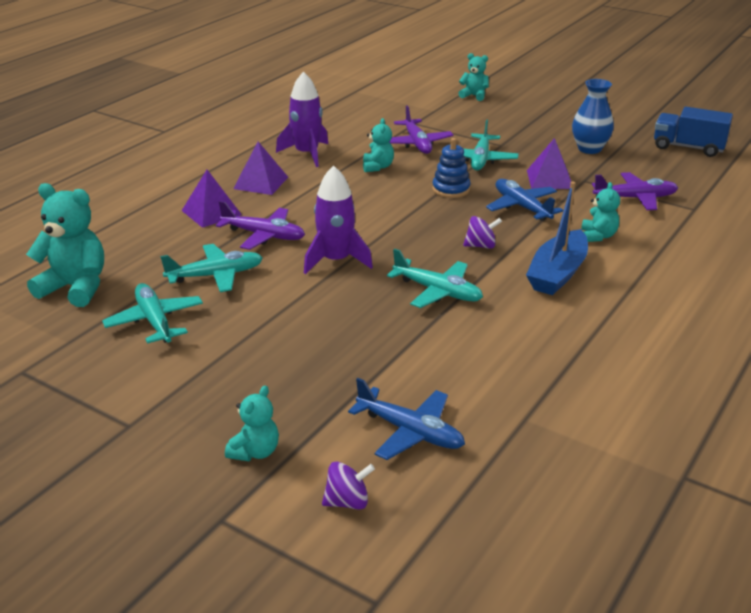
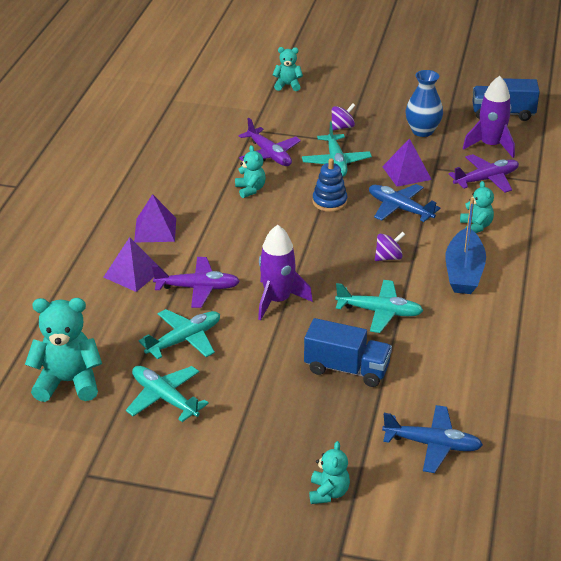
camera: 20 degrees left, 5 degrees up
purple rocket [276,71,328,167] -> purple rocket moved to [463,76,515,158]
purple spinning top [322,462,375,510] -> purple spinning top moved to [332,103,356,131]
none -> blue truck [304,318,392,387]

